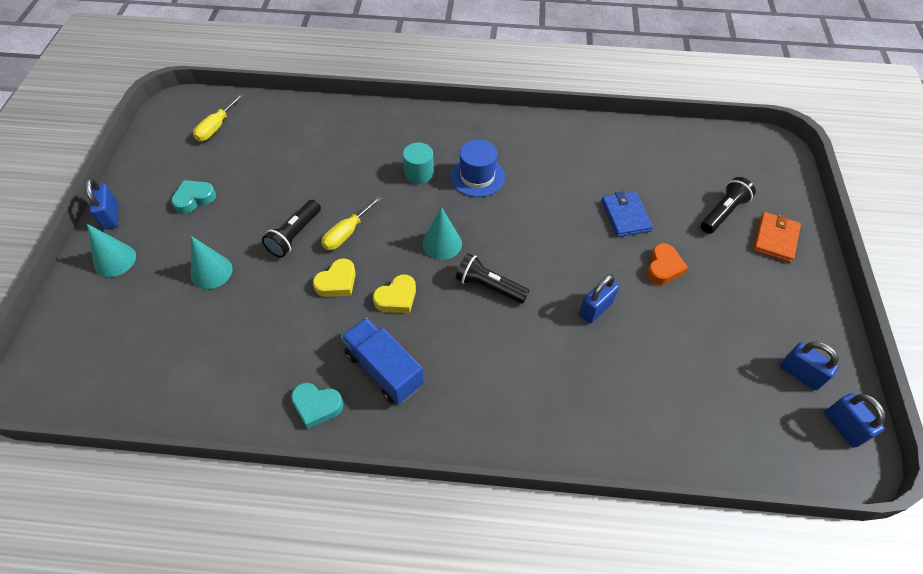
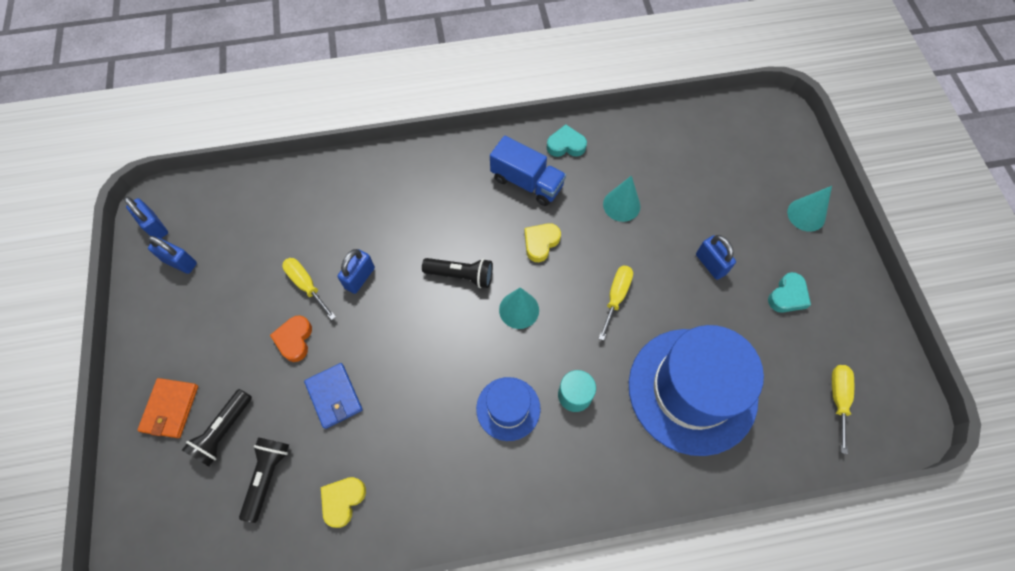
camera: 165 degrees right, 10 degrees up
blue padlock [85,178,118,229] -> blue padlock moved to [696,235,736,280]
turquoise cone [191,236,233,289] -> turquoise cone moved to [603,176,640,222]
black flashlight [262,200,321,258] -> black flashlight moved to [239,437,289,523]
yellow heart [313,258,356,297] -> yellow heart moved to [321,477,366,528]
none -> yellow screwdriver [282,258,336,320]
none -> blue hat [629,325,764,456]

